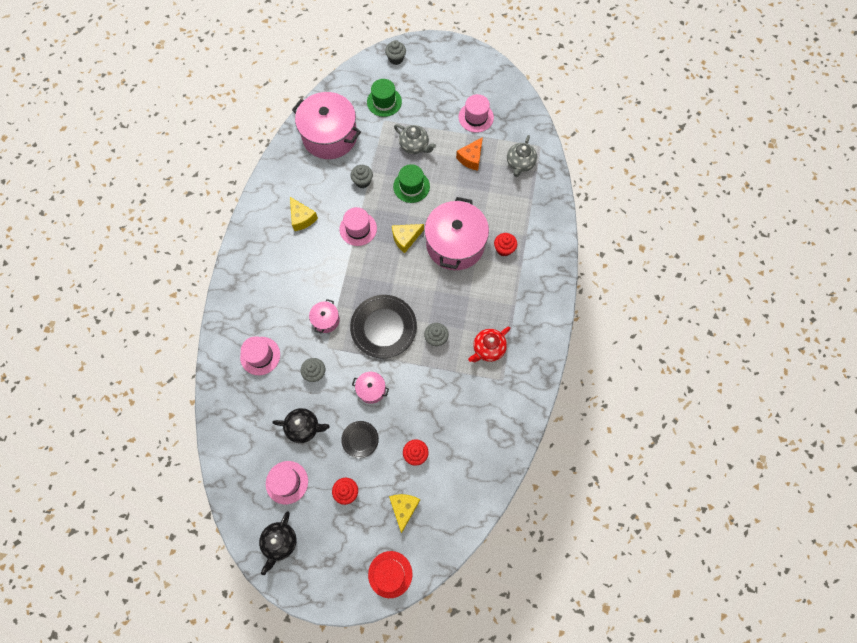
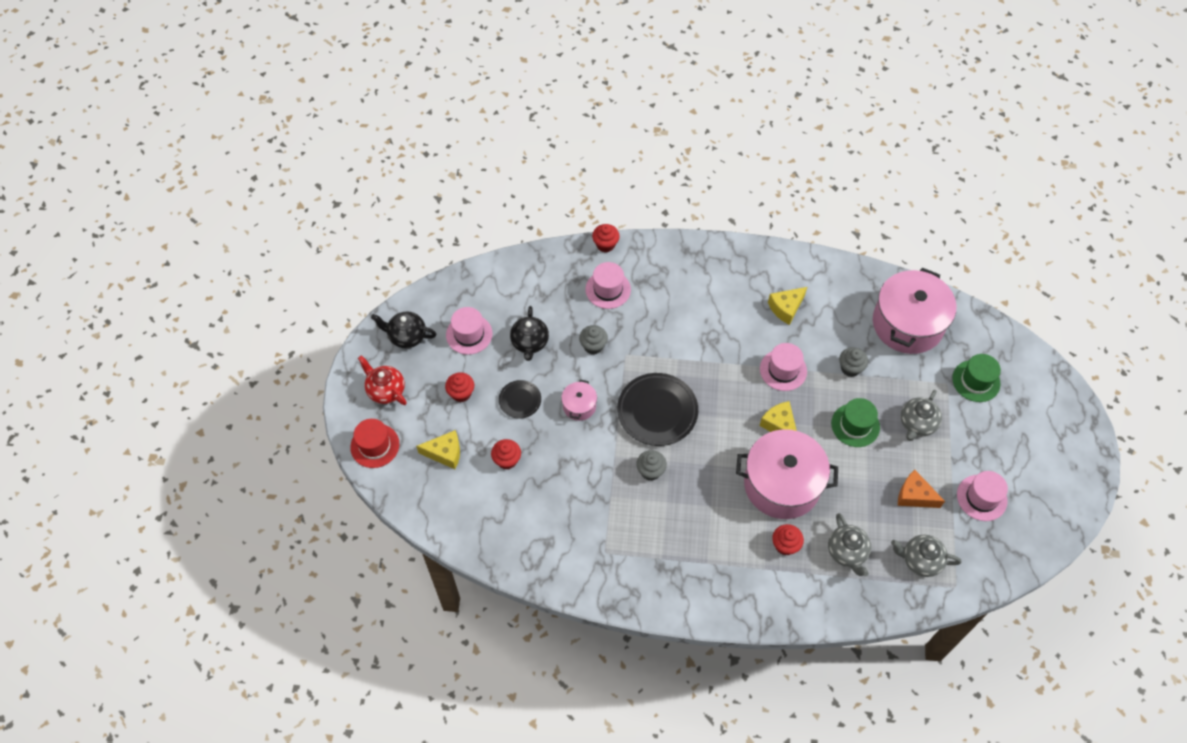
camera: 85 degrees right, 10 degrees down
pink pot [309,299,340,334] -> none
grey cupcake [385,40,406,65] -> none
red teapot [468,327,510,362] -> red teapot moved to [358,355,407,405]
none -> red cupcake [592,224,620,252]
none -> grey teapot [828,513,871,576]

